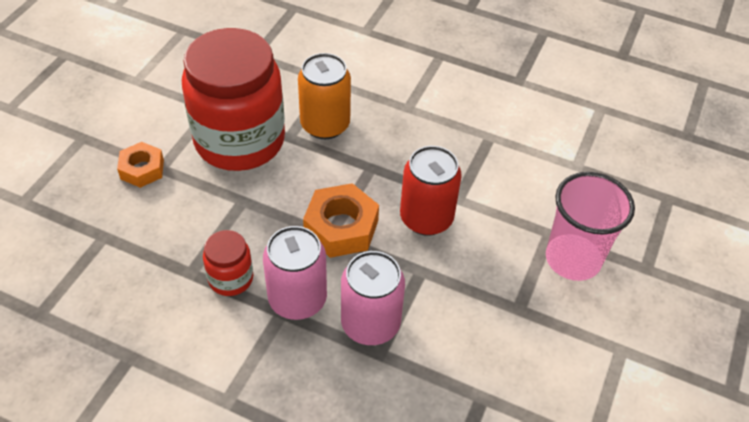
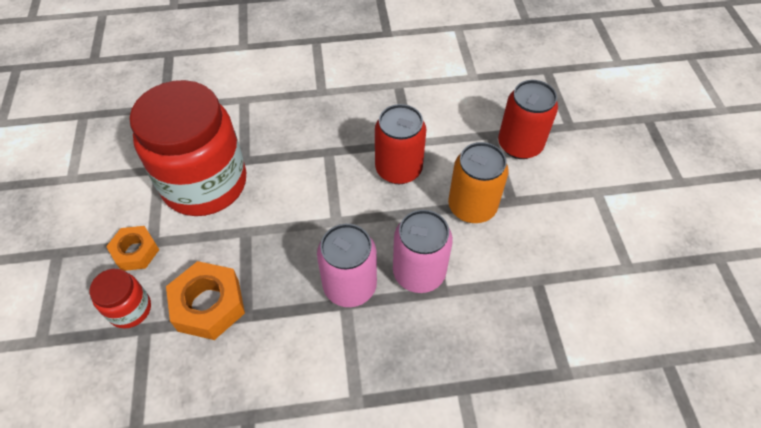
camera: 30 degrees left, 5 degrees up
red jar [203,230,253,296] -> red jar moved to [90,269,151,329]
orange can [298,53,351,139] -> orange can moved to [448,142,509,223]
orange nut [303,183,379,258] -> orange nut moved to [166,261,245,340]
pink cup [546,172,635,281] -> red can [498,80,558,159]

